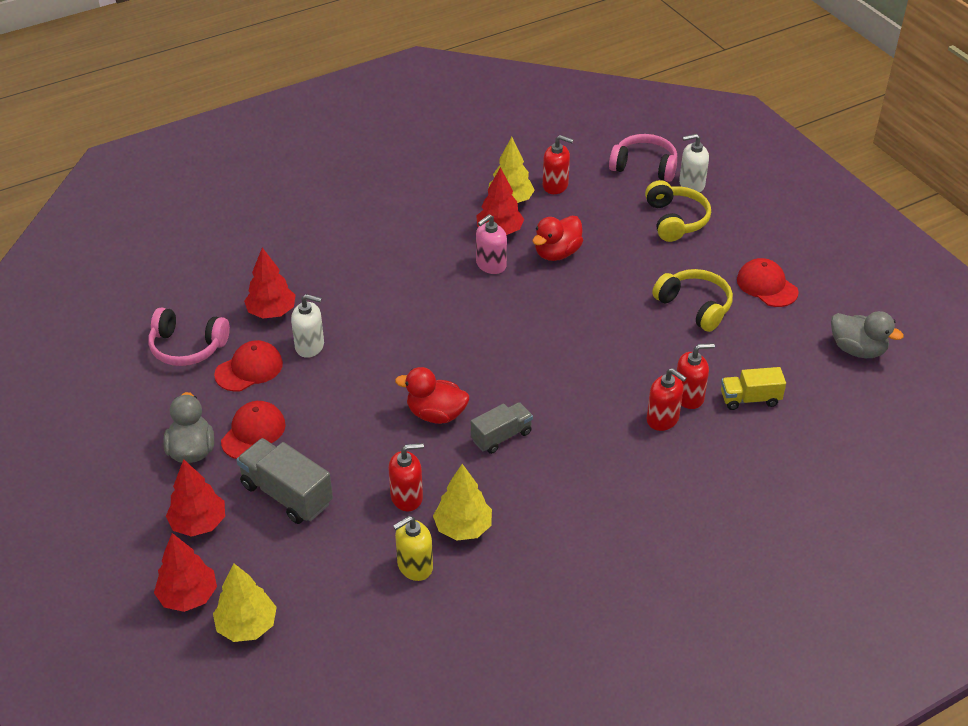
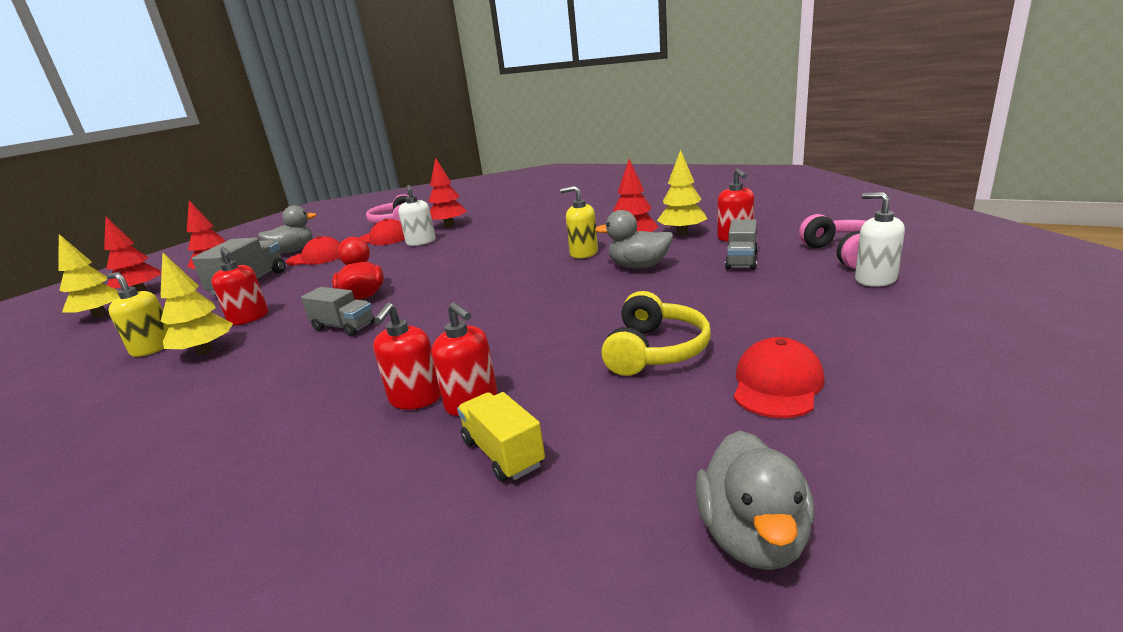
camera: 65 degrees right, 20 degrees down
pink soap dispenser [476,214,507,274] -> yellow soap dispenser [560,186,598,259]
red duck [532,216,583,261] -> grey duck [595,210,673,268]
yellow headphones [645,180,711,242] -> none
none -> grey truck [725,219,758,270]

